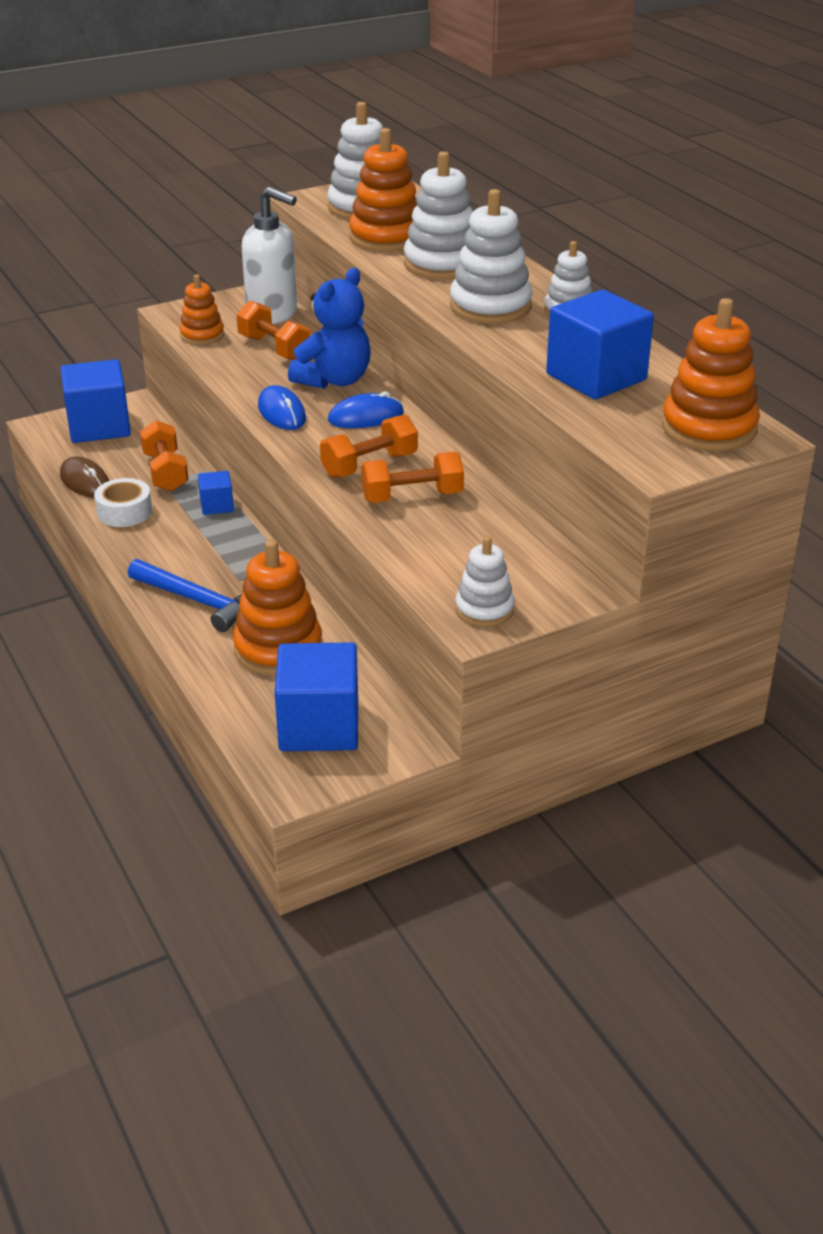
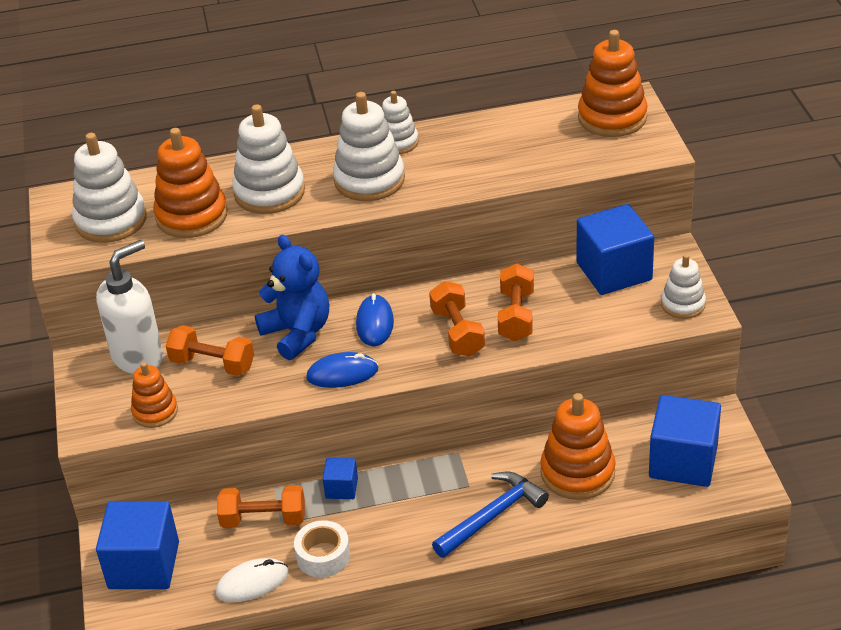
camera: 70 degrees left, 5 degrees up
brown mouse [60,457,109,498] -> white mouse [216,558,289,602]
orange dumbbell [237,301,311,360] -> orange dumbbell turned 45 degrees clockwise [166,325,254,376]
blue cube [546,289,654,400] -> blue cube moved to [577,204,654,295]

